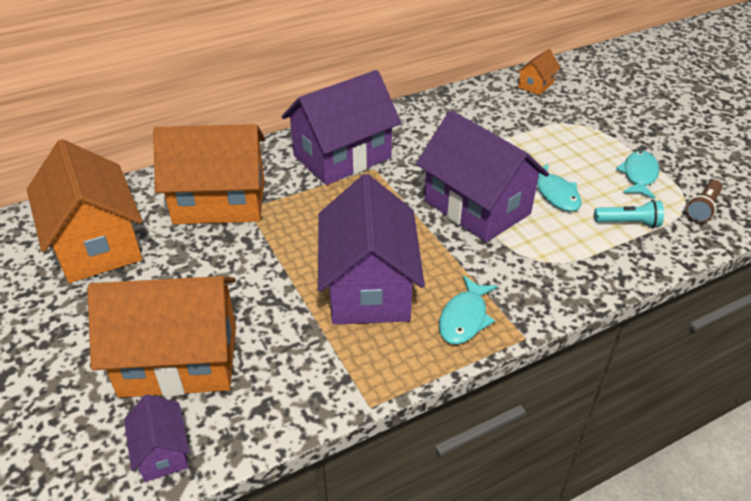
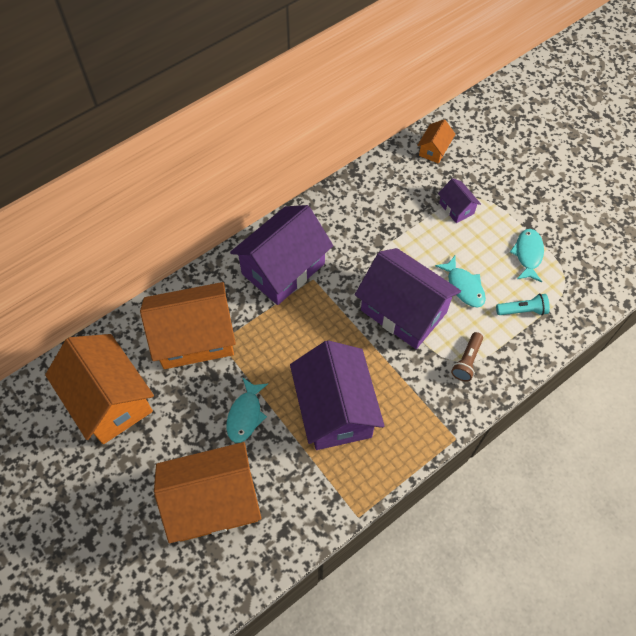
camera: 10 degrees left, 20 degrees up
purple house [124,394,190,482] -> purple house moved to [438,178,481,223]
turquoise fish [439,276,497,344] -> turquoise fish moved to [226,377,268,443]
brown flashlight [686,180,723,223] -> brown flashlight moved to [451,332,483,382]

